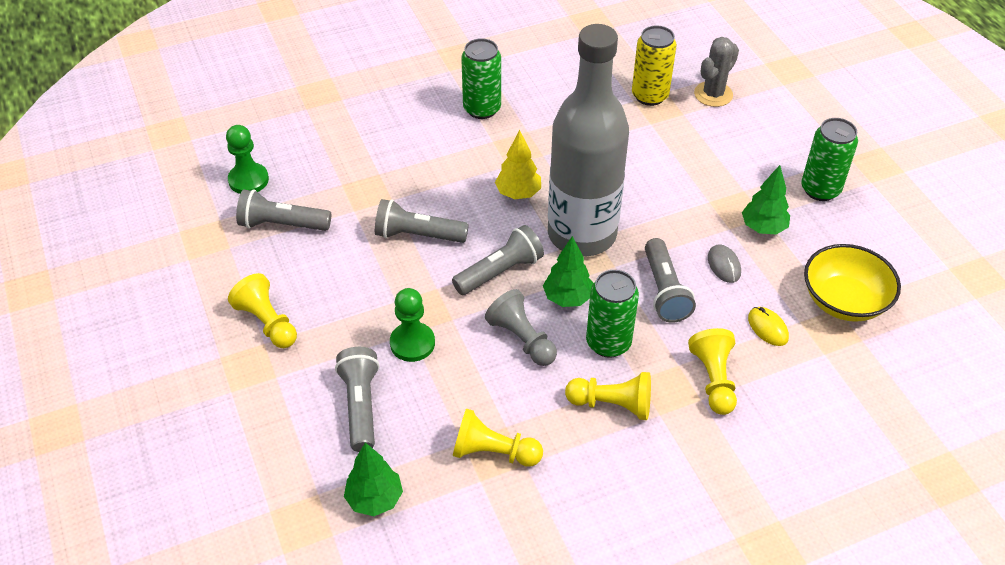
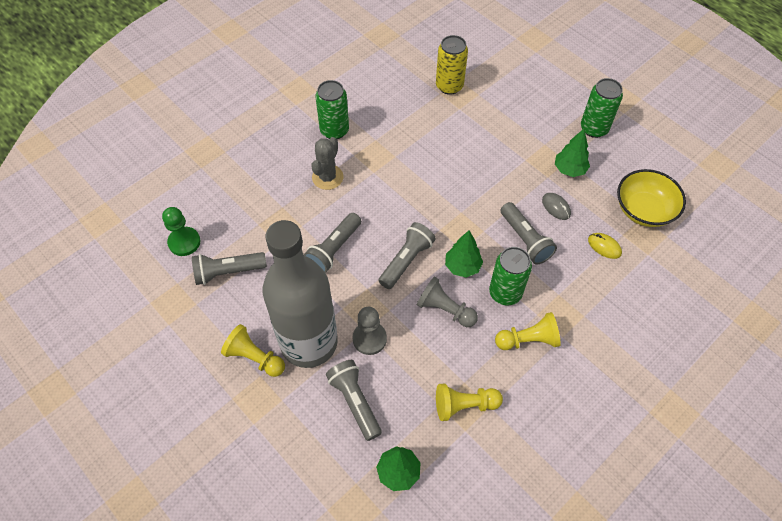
camera: 20 degrees left, 10 degrees up
grey flashlight [375,199,469,243] -> grey flashlight turned 45 degrees counterclockwise [304,213,361,273]
green pawn [390,288,435,362] -> grey pawn [352,307,387,355]
yellow tree [495,130,541,199] -> none
grey bottle [548,24,629,257] -> grey bottle moved to [262,220,338,368]
yellow pawn [688,328,737,415] -> none
grey cactus [694,37,739,107] -> grey cactus moved to [311,137,343,190]

